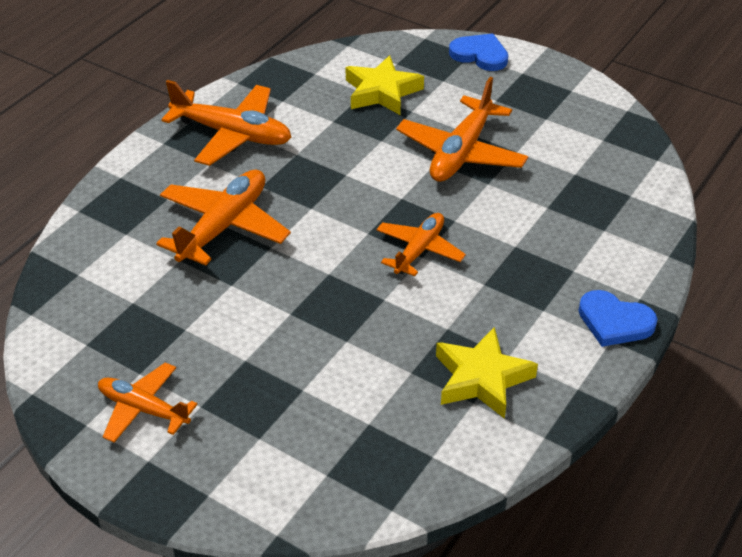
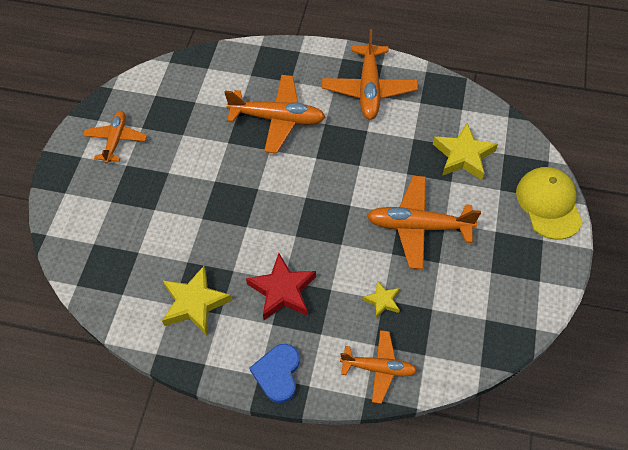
camera: 70 degrees right, 15 degrees up
orange plane [376,213,466,276] -> orange plane moved to [340,330,417,404]
blue heart [449,33,508,71] -> yellow cap [516,167,583,240]
none -> red star [246,253,316,320]
none -> yellow star [362,280,400,318]

